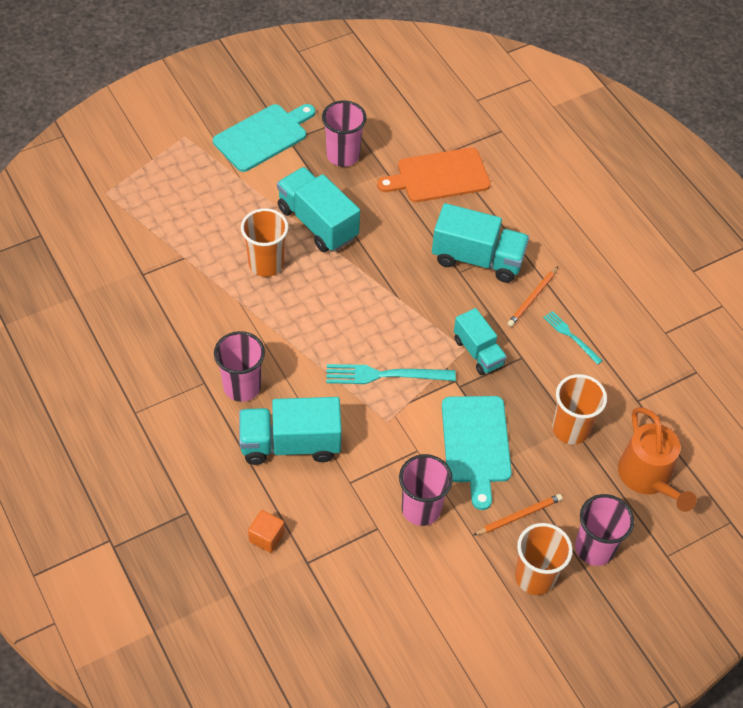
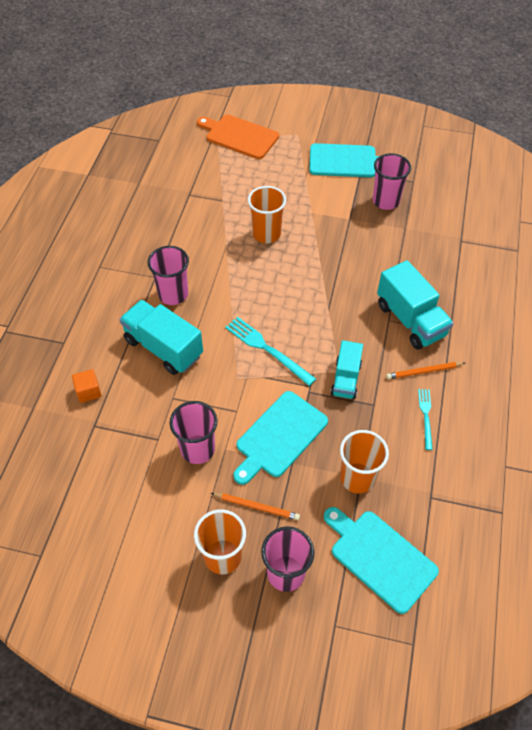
camera: 45 degrees right, 0 degrees up
turquoise truck [277,167,360,252] -> none
orange cutting board [377,148,491,202] -> orange cutting board moved to [197,115,279,159]
orange watering can [618,407,697,512] -> turquoise cutting board [324,507,439,614]

